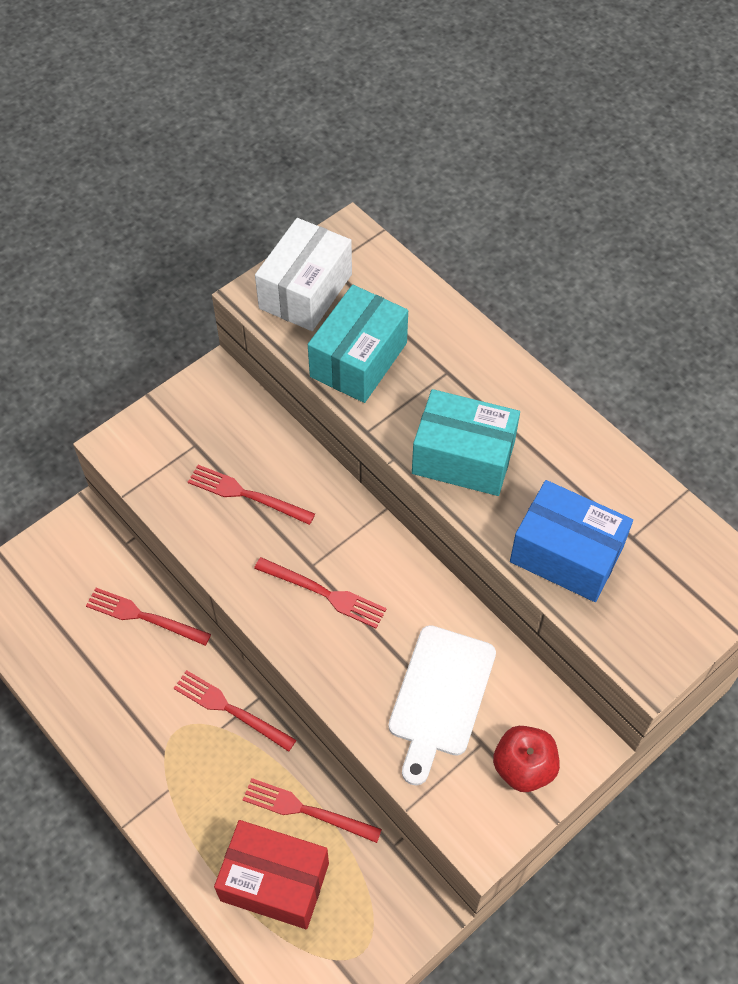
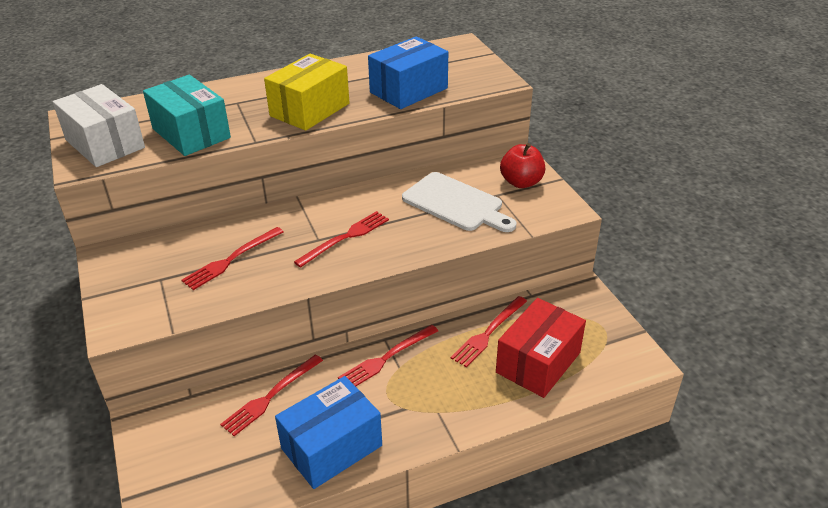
camera: 70 degrees left, 20 degrees down
turquoise box [412,389,520,496] -> yellow box [264,54,349,131]
none -> blue box [275,376,382,489]

